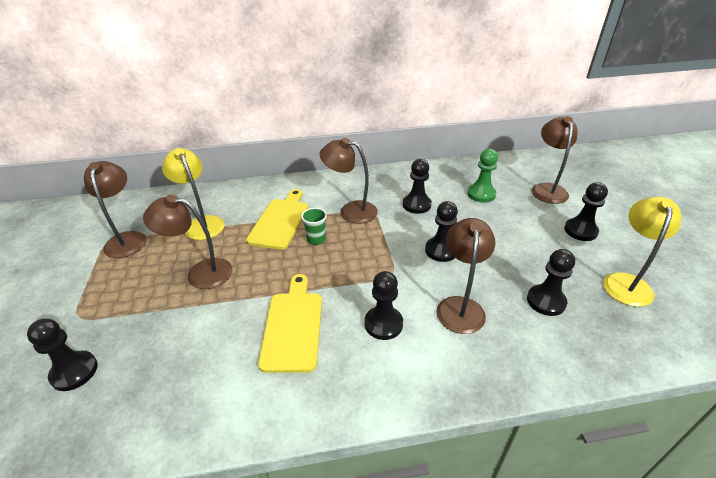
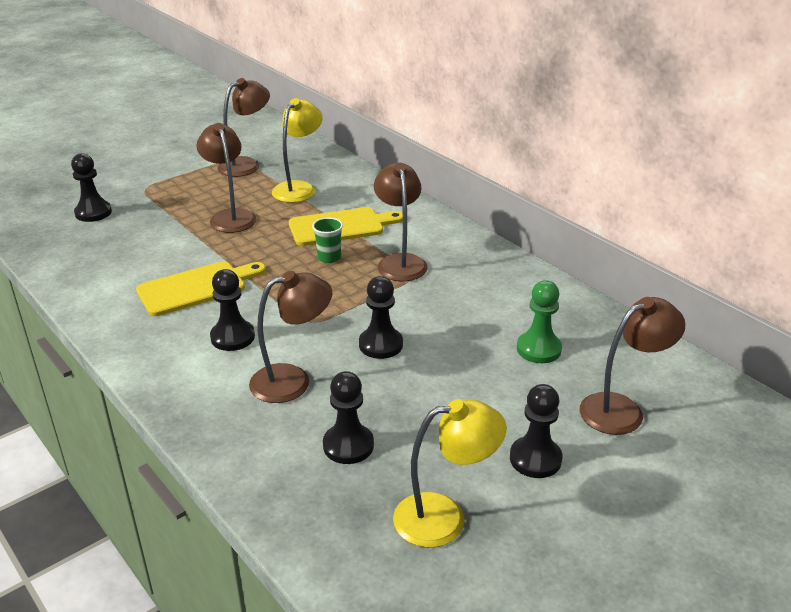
camera: 60 degrees right, 5 degrees down
black pawn [403,159,432,214] -> none

